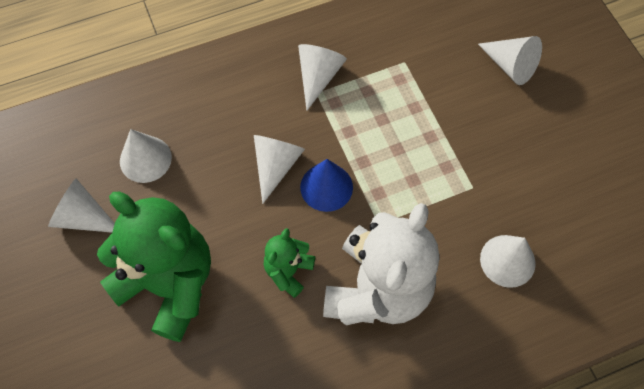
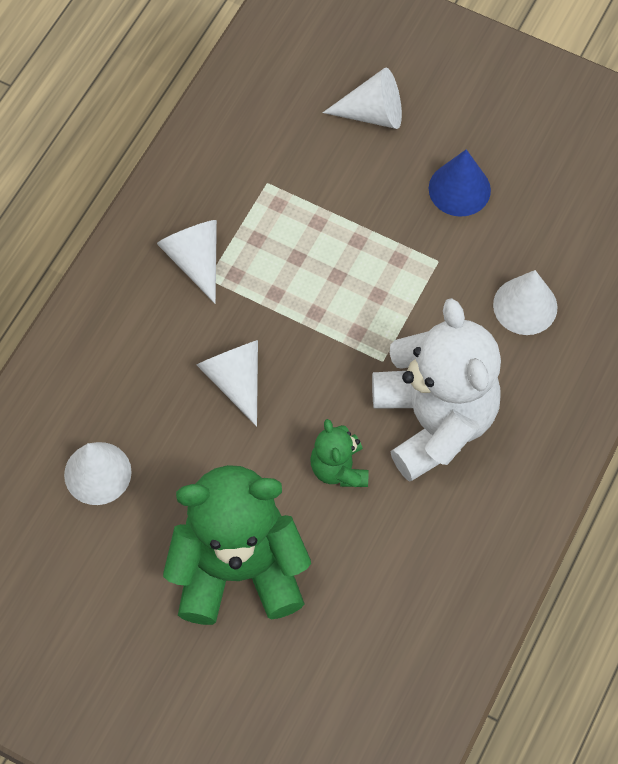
camera: 40 degrees left, 0 degrees up
white cone [48,179,115,233] -> none
blue cone [300,159,353,212] -> blue cone moved to [429,149,491,217]

